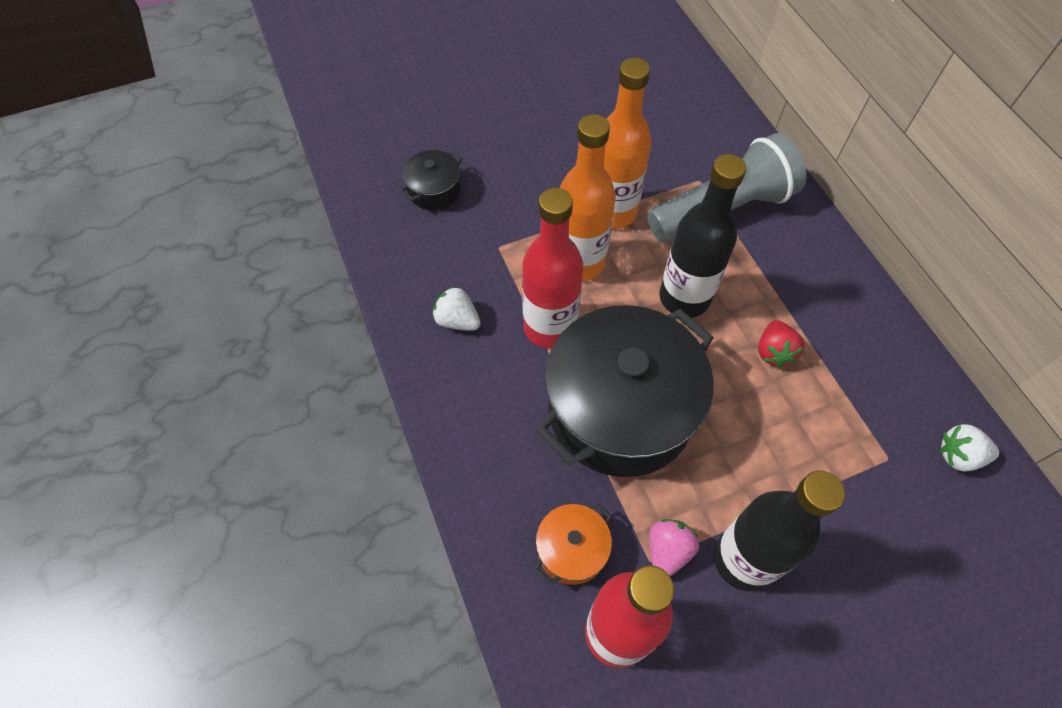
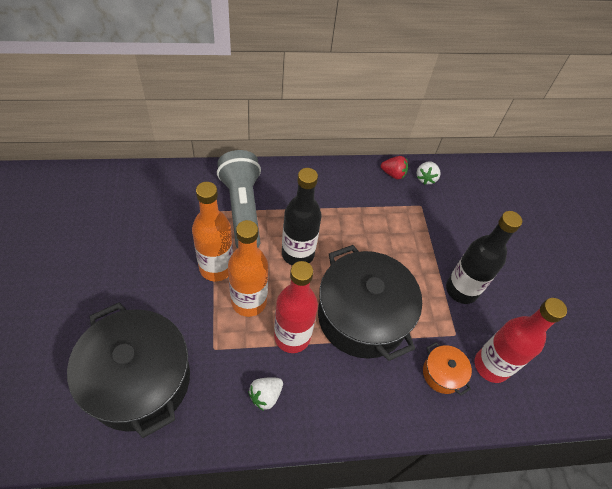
camera: 80 degrees left, 5 degrees down
black pot [400,150,462,210] -> black pot [67,302,190,438], size x2.31
pink strawberry [650,519,699,576] -> none
red strawberry [758,320,804,368] -> red strawberry moved to [381,156,408,179]

